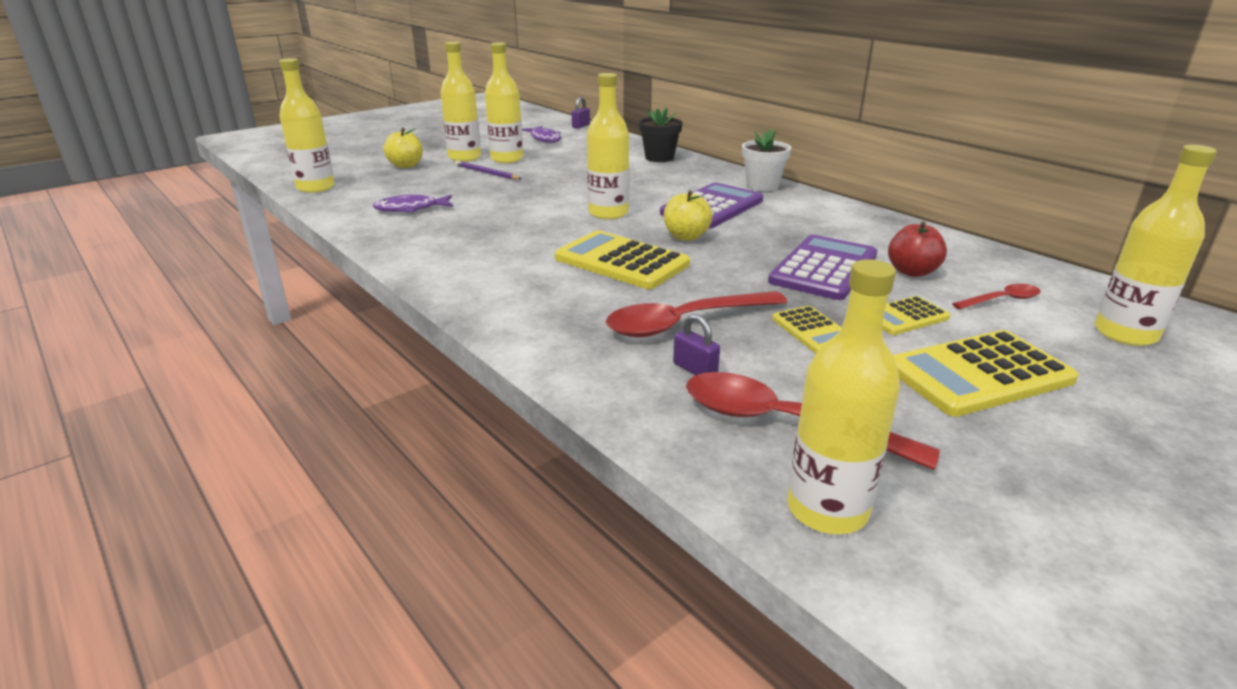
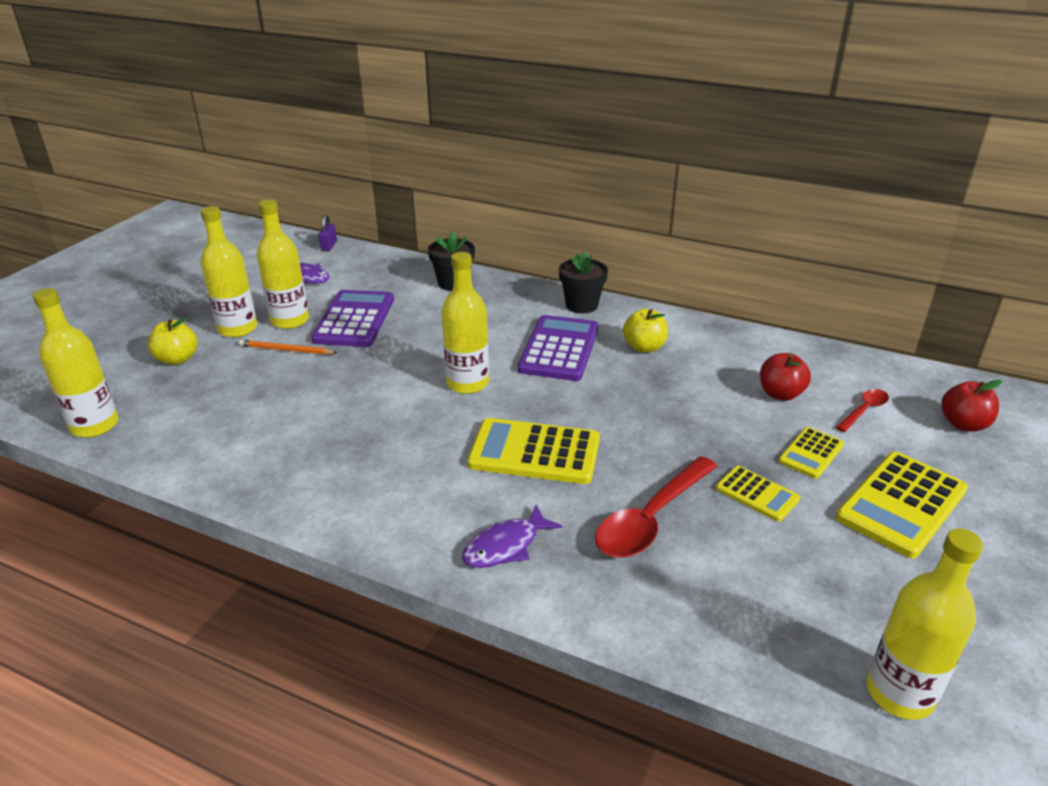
camera: 25 degrees left, 5 degrees up
purple fish [373,195,453,213] -> purple fish moved to [462,505,562,568]
purple pencil [455,160,522,180] -> orange pencil [239,339,338,355]
yellow apple [664,190,712,241] -> yellow apple moved to [623,309,668,353]
purple padlock [673,314,720,375] -> none
red spoon [686,372,940,470] -> none
white flower pot [742,128,791,191] -> black flower pot [559,251,608,313]
purple calculator [768,235,878,300] -> purple calculator moved to [311,290,394,347]
yellow bottle [1095,145,1217,346] -> red apple [941,380,1002,432]

